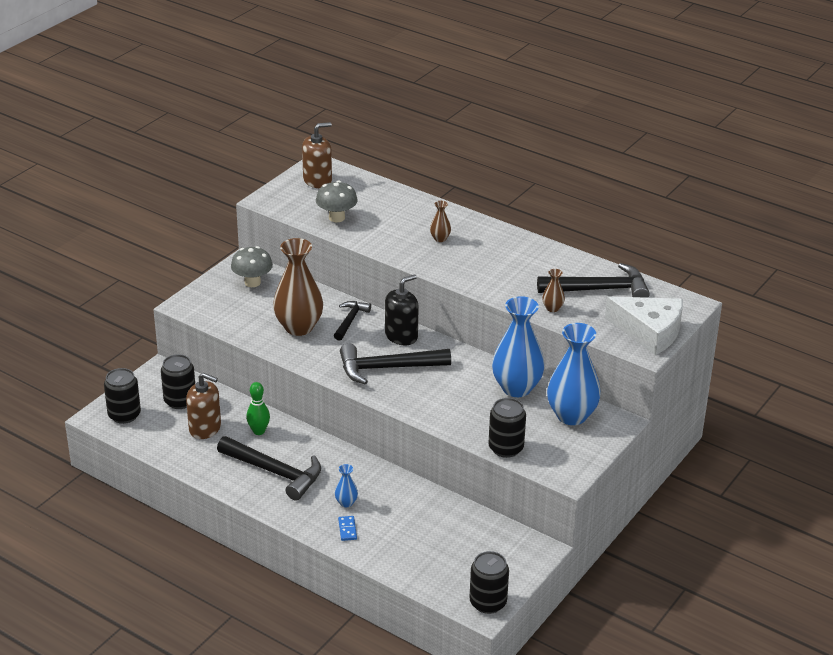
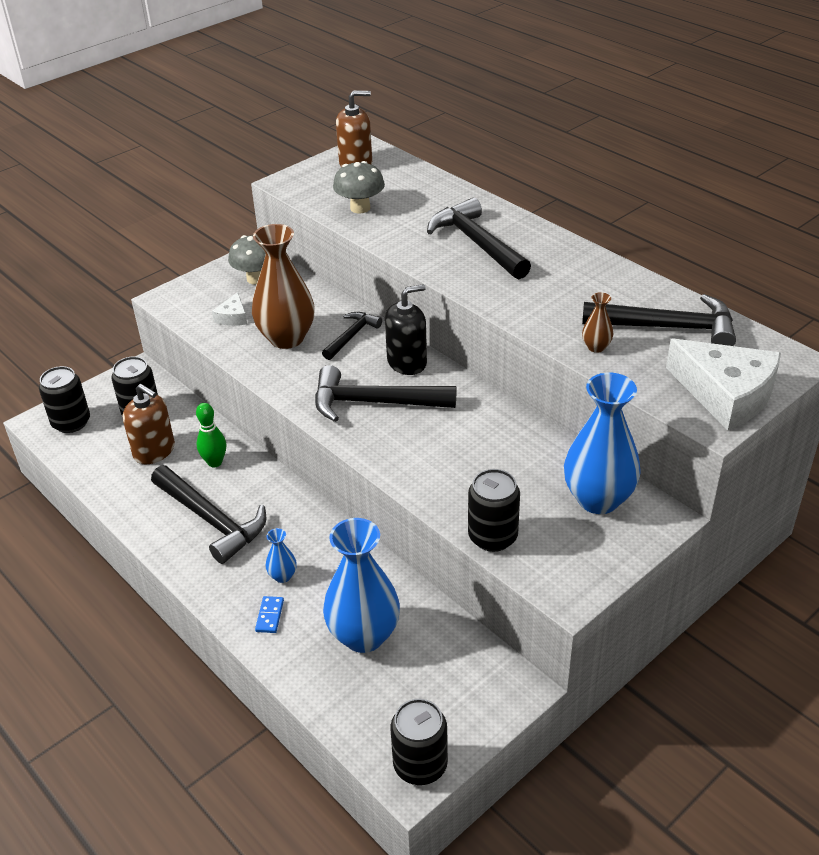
camera: 15 degrees right, 5 degrees up
brown vase [430,201,451,242] -> black hammer [427,198,531,279]
blue vase [492,296,545,397] -> blue vase moved to [323,518,400,653]
none -> white cheese [212,292,247,326]

